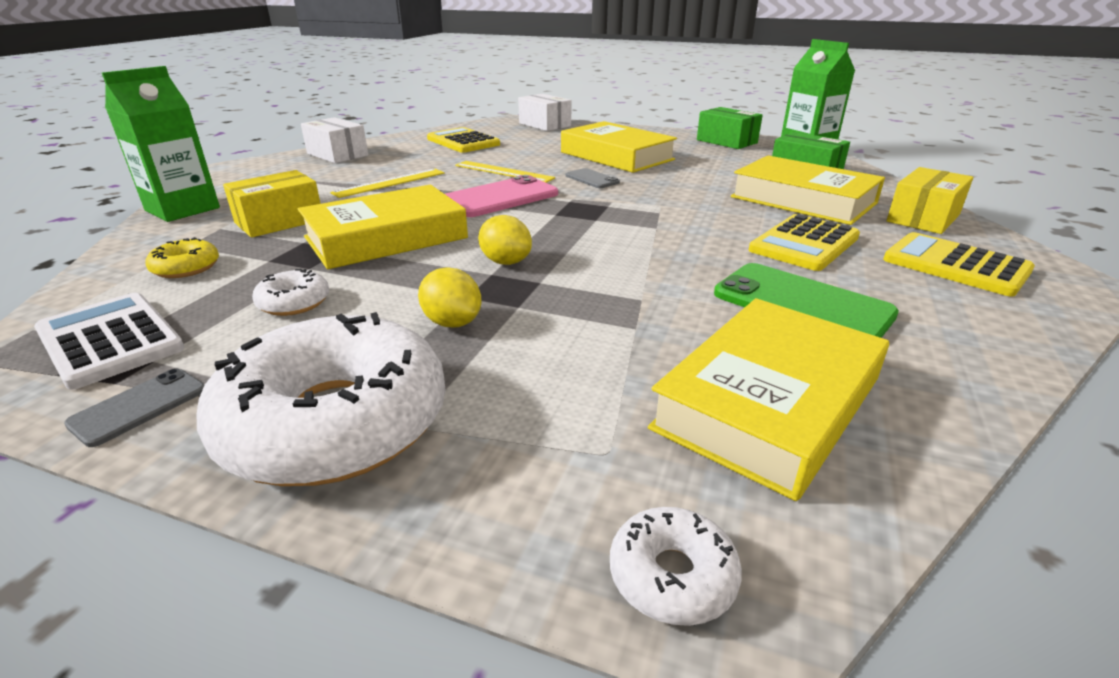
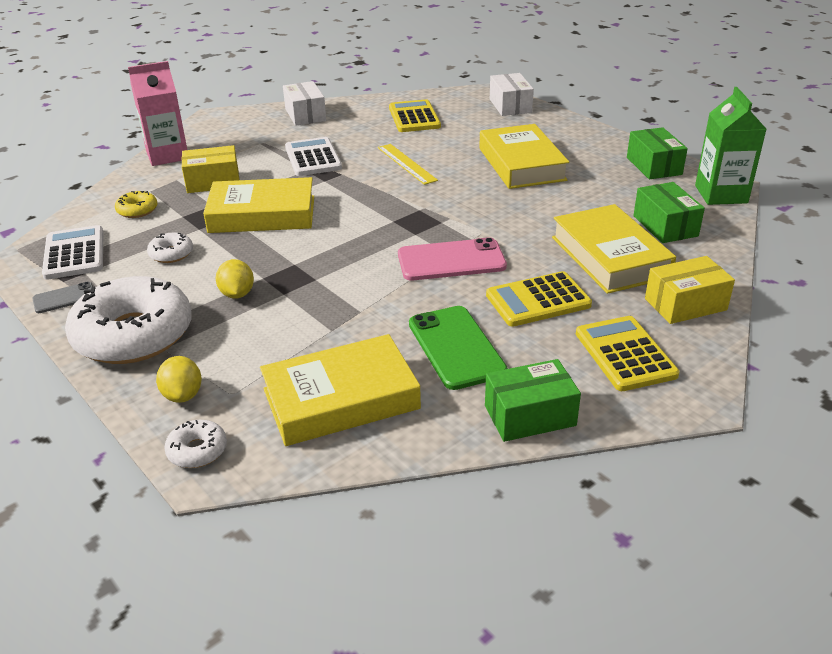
camera: 30 degrees right, 5 degrees up
green carton [102,66,220,222] -> pink carton [128,61,187,166]
yellow ruler [330,169,445,198] -> white calculator [285,137,342,176]
pink phone [445,175,558,217] -> pink phone moved to [398,237,507,281]
yellow lemon [478,215,532,265] -> yellow lemon moved to [156,356,202,403]
grey phone [566,168,620,188] -> none
none -> green box [485,359,581,442]

